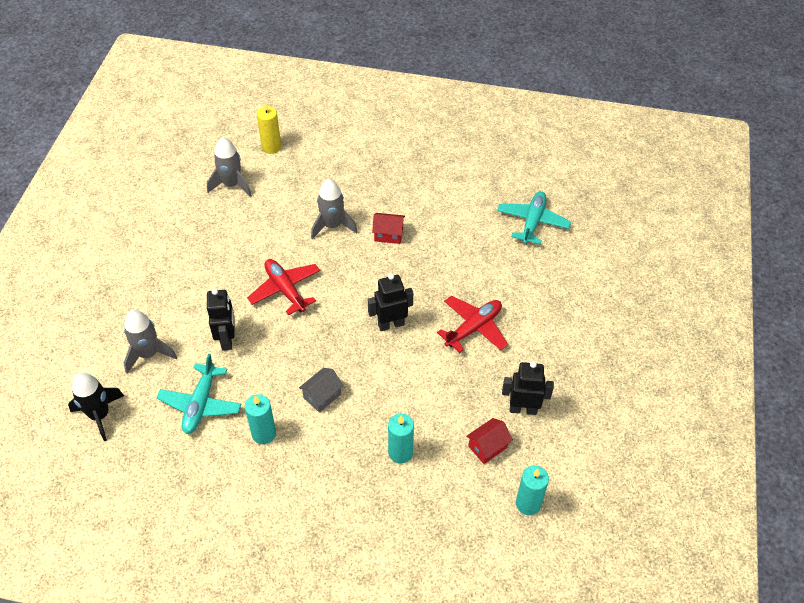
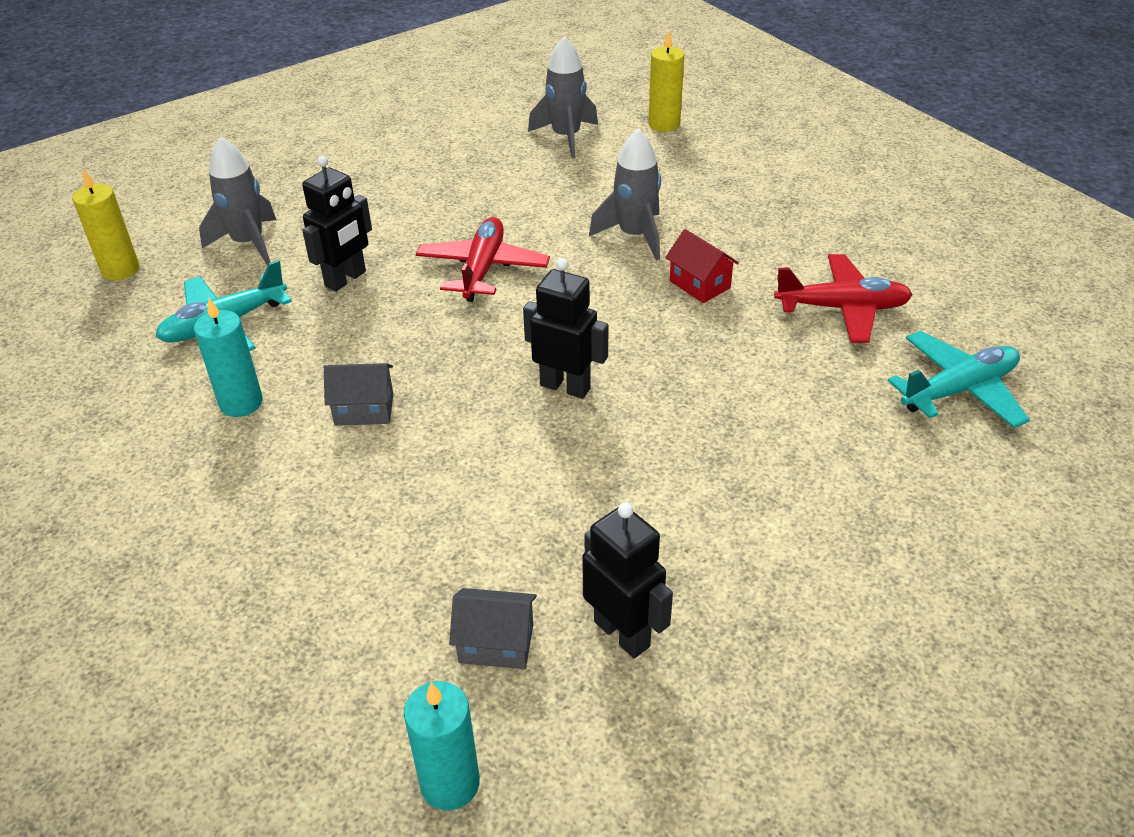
camera: 45 degrees right, 10 degrees down
black rocket [68,372,124,441] -> yellow candle [72,169,139,280]
turquoise candle [388,414,414,464] -> none
red plane [437,296,508,353] -> red plane moved to [774,254,913,343]
red house [466,418,513,464] -> grey house [449,588,537,669]

